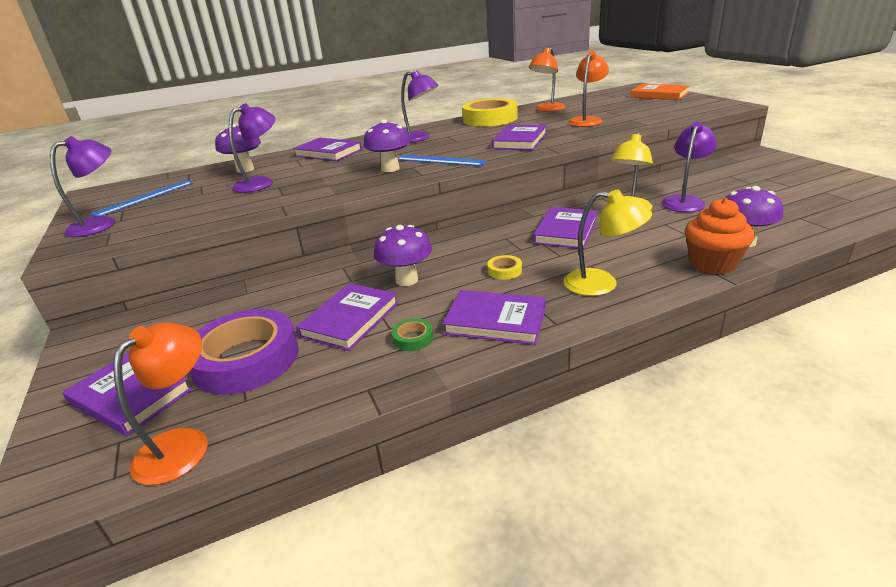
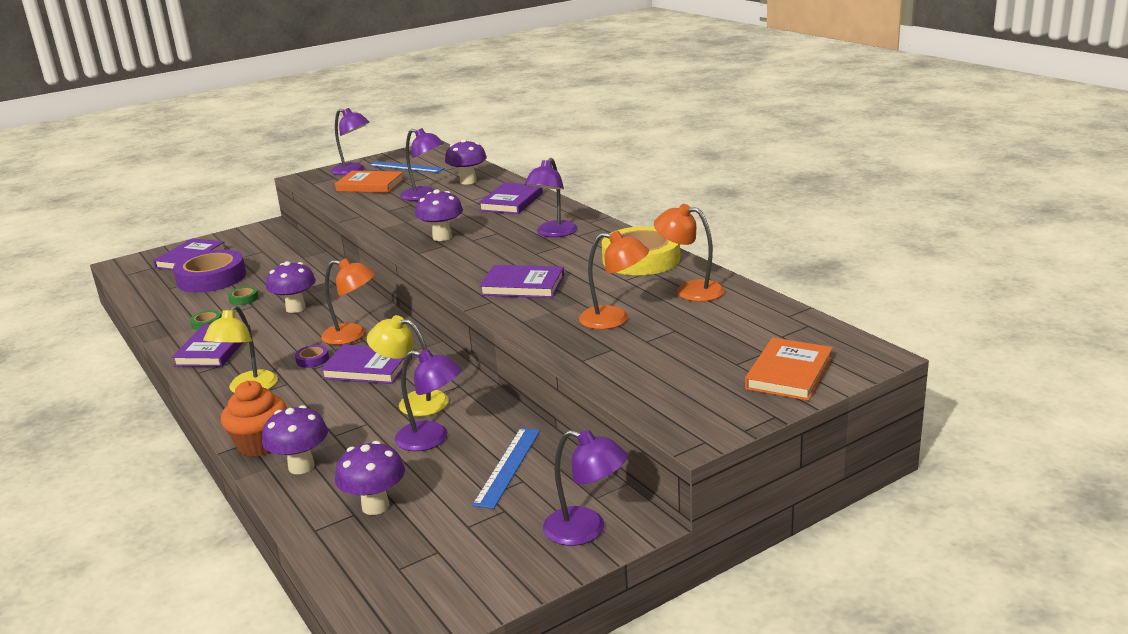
camera: 80 degrees right, 5 degrees down
orange lamp [113,322,208,485] -> orange lamp moved to [321,258,375,345]
purple book [296,283,398,351] -> green tape [228,287,259,305]
blue ruler [398,155,487,166] -> blue ruler moved to [472,428,540,509]
yellow tape [487,255,522,280] -> none
none -> purple tape [295,345,329,368]
none -> orange book [335,171,404,193]
none -> purple mushroom [335,441,405,515]
none -> purple lamp [543,430,628,546]

